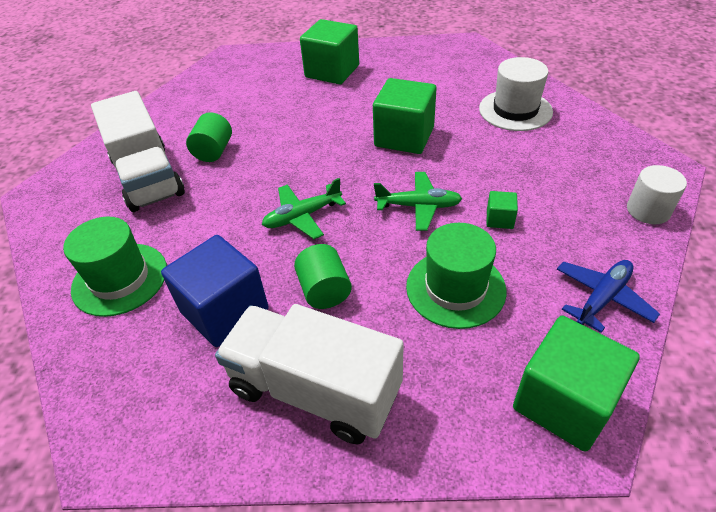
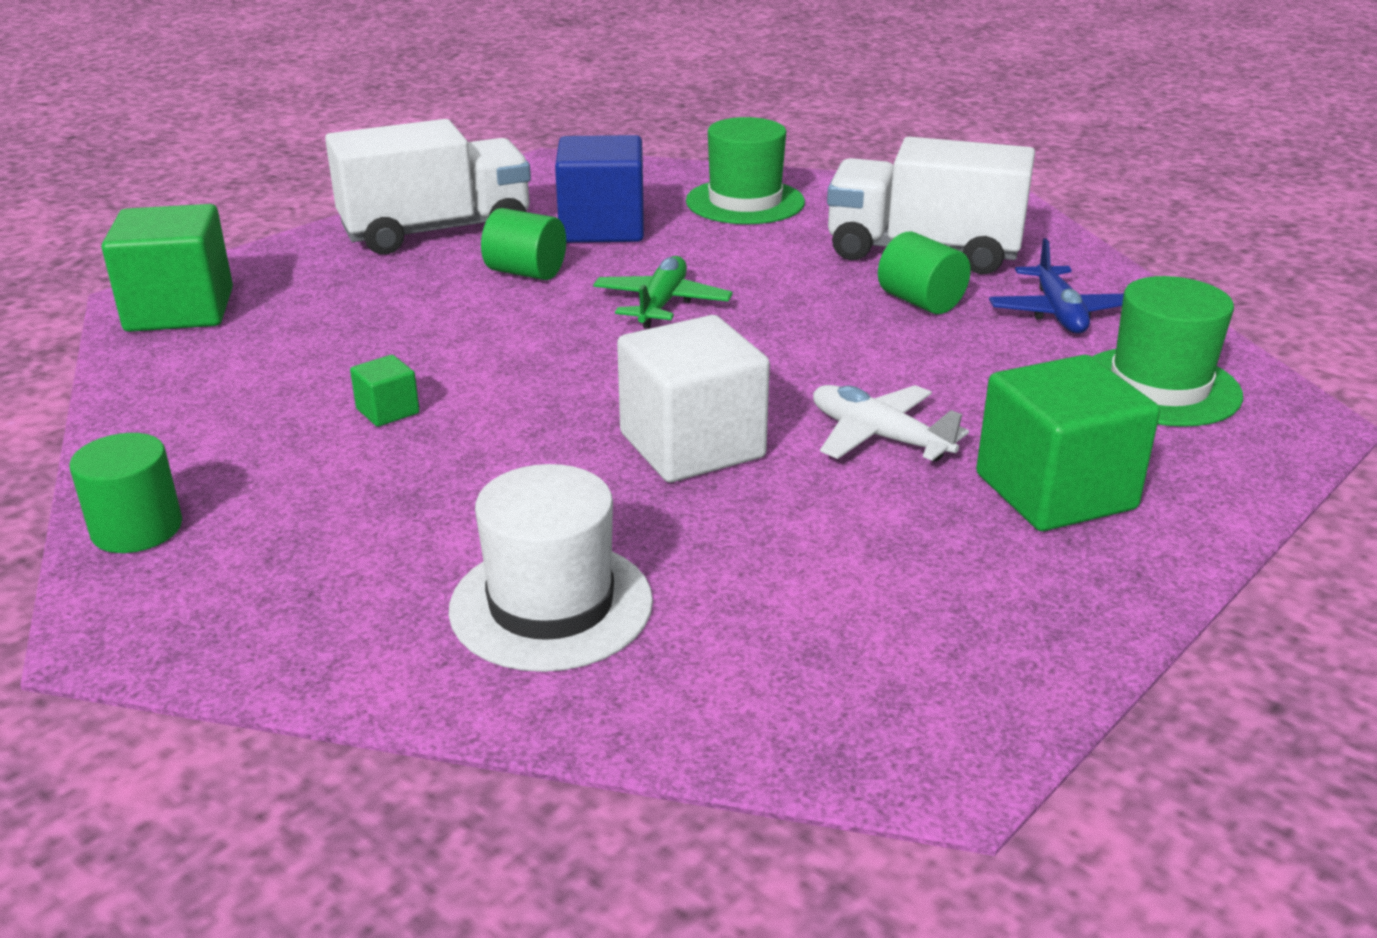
camera: 130 degrees right, 15 degrees down
green cube [373,78,437,154] -> white cube [617,315,770,482]
green plane [374,172,462,231] -> none
green hat [406,223,507,329] -> green hat moved to [1092,276,1243,427]
blue plane [557,260,660,333] -> blue plane moved to [989,238,1124,334]
white cylinder [627,165,687,224] -> green cylinder [69,433,182,553]
none -> white plane [813,385,969,461]

